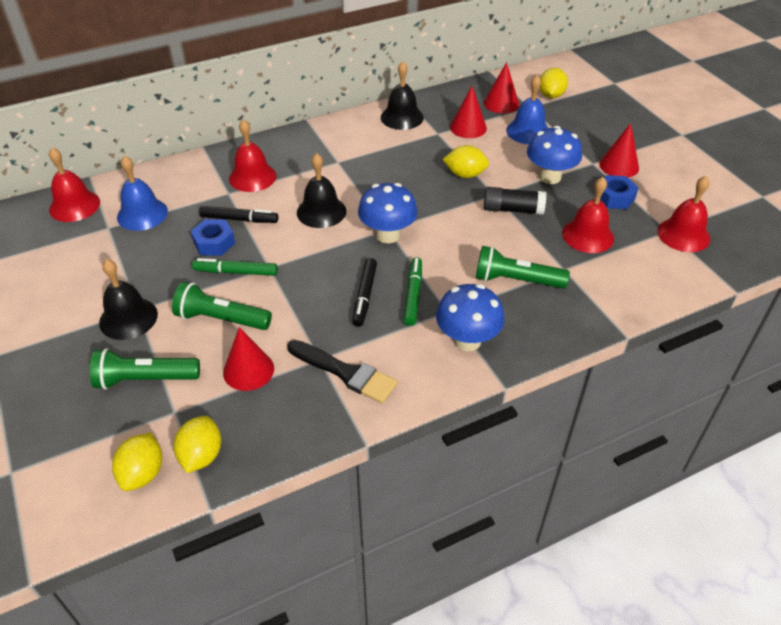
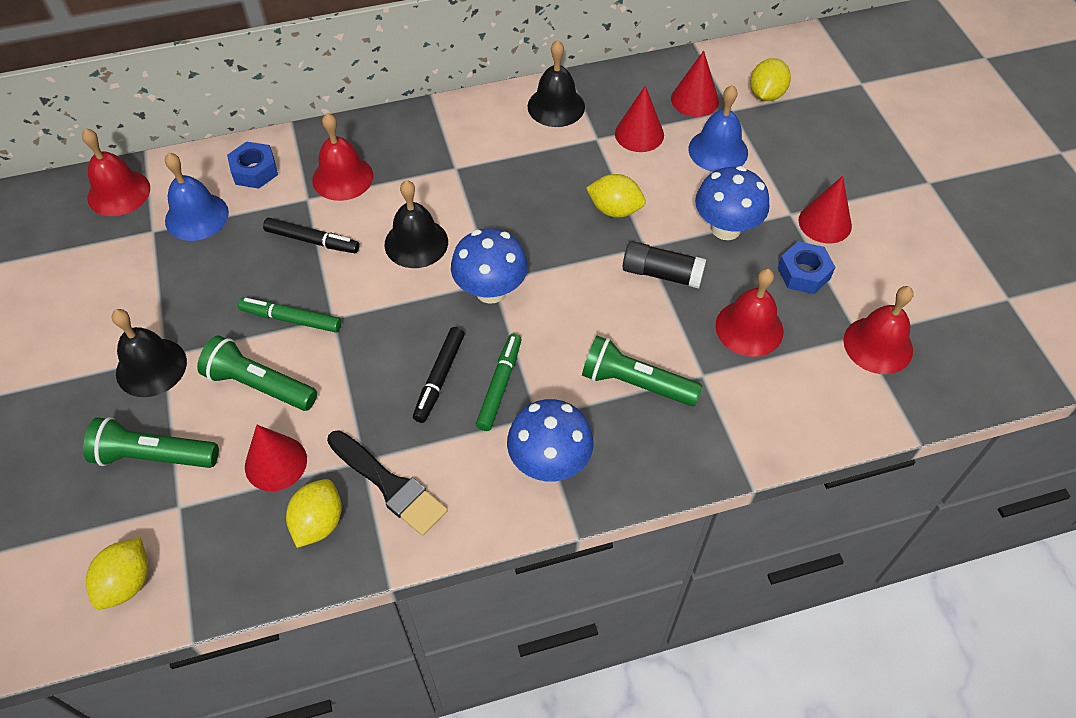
camera: 10 degrees right, 10 degrees up
yellow lemon [174,416,221,473] -> yellow lemon moved to [286,479,342,548]
blue nut [191,219,235,256] -> blue nut moved to [227,141,278,189]

